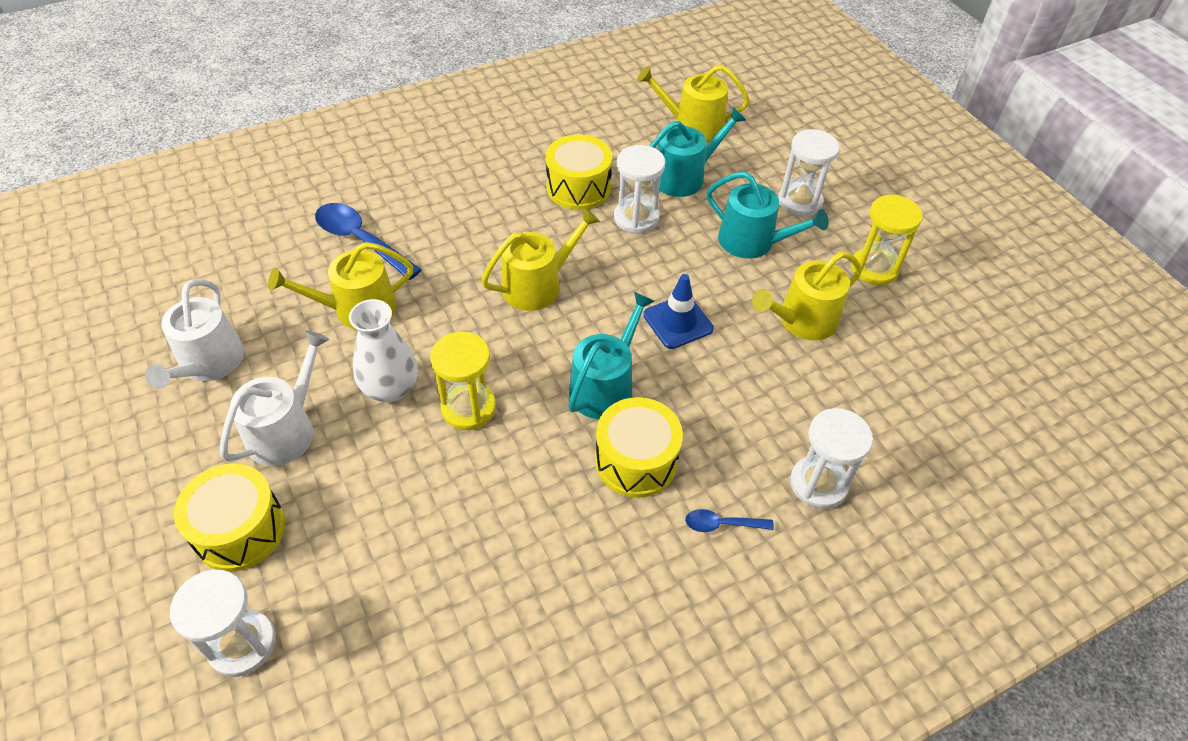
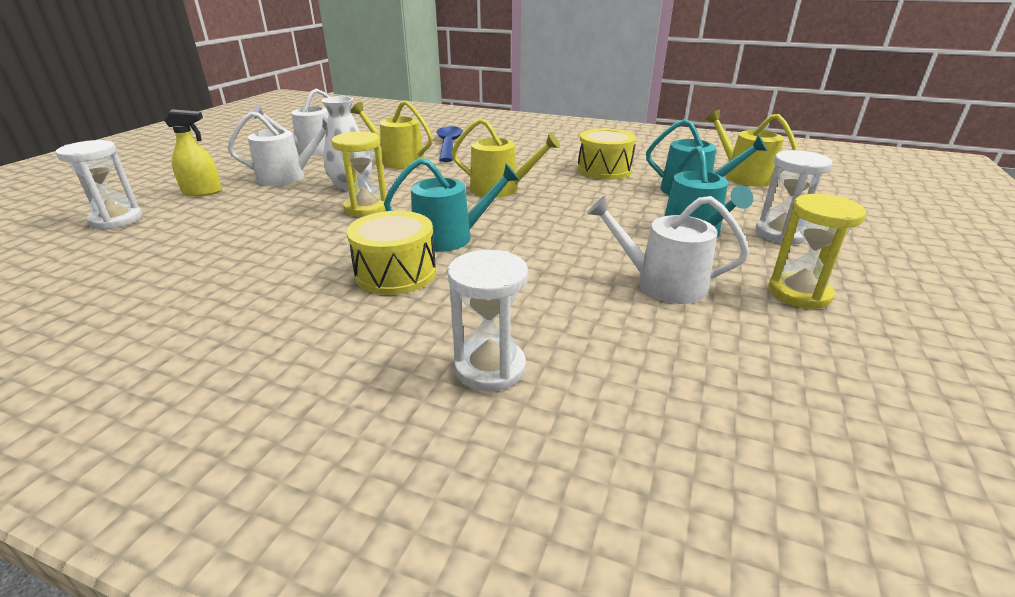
camera: 50 degrees right, 20 degrees down
yellow drum [174,464,285,571] -> yellow spray bottle [164,109,222,196]
white hourglass [614,145,665,234] -> none
blue traffic cone [643,274,714,349] -> none
blue spoon [685,509,774,532] -> none
yellow watering can [752,252,862,340] -> white watering can [587,196,749,304]

